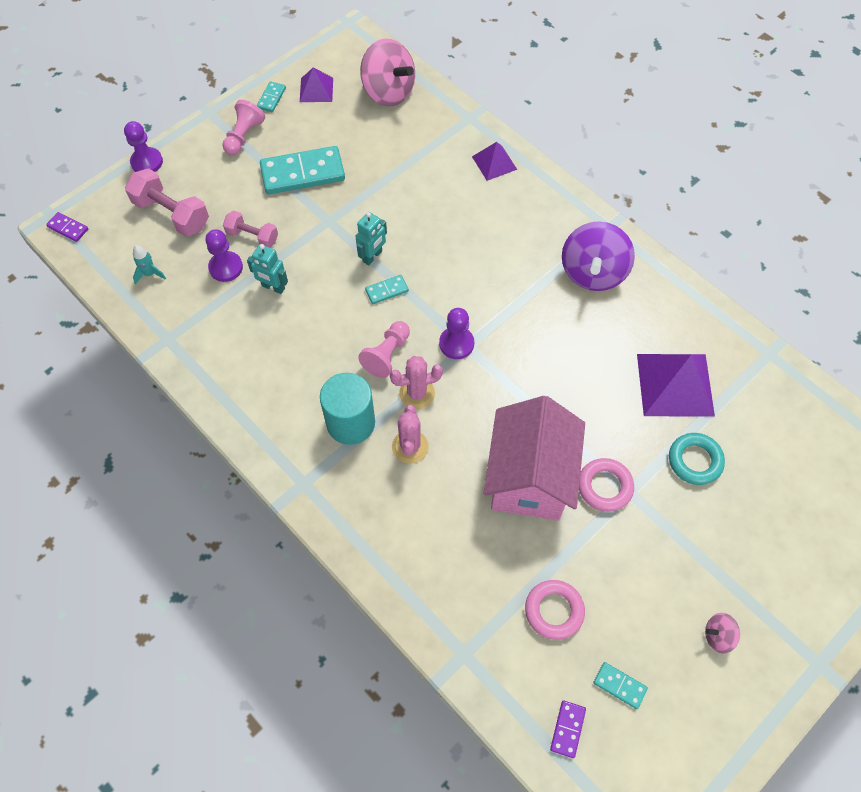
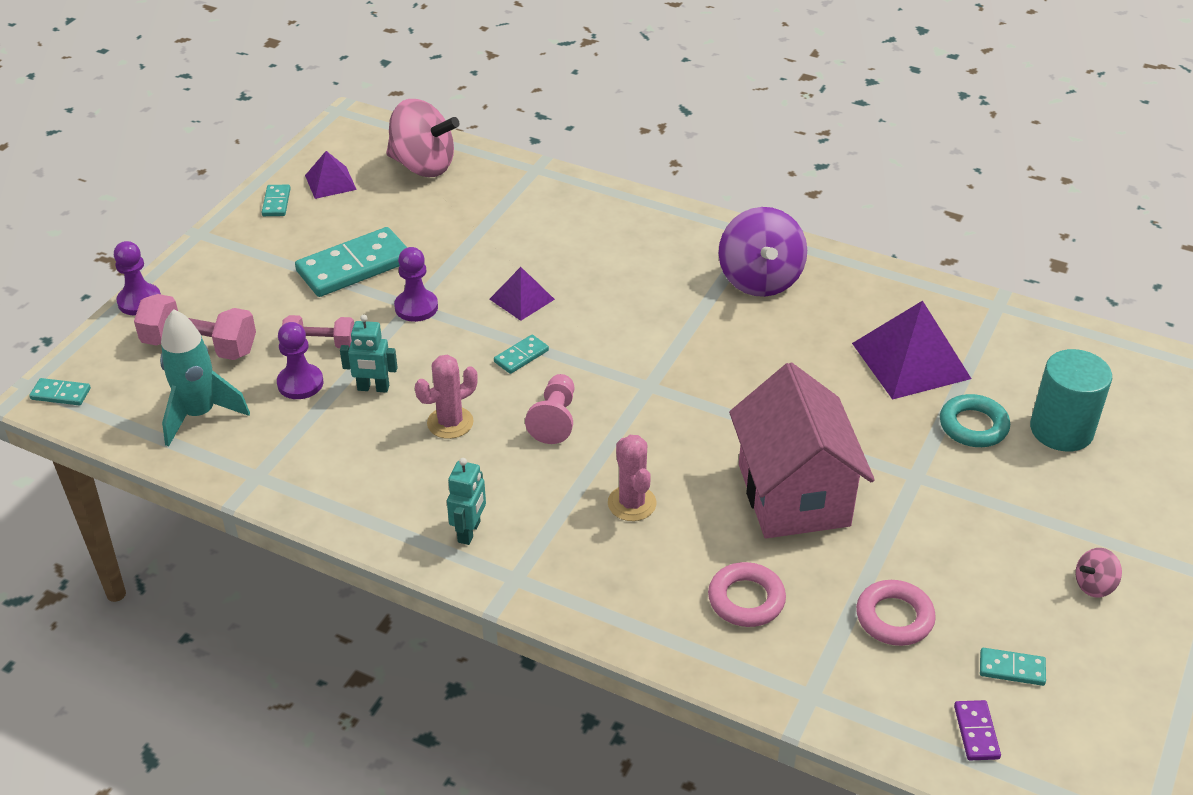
camera: 20 degrees left, 20 degrees down
purple domino [46,212,88,242] -> turquoise domino [29,378,91,405]
turquoise rocket [133,245,166,284] -> turquoise rocket [160,309,250,447], size x2.04
pink pawn [222,100,265,155] -> none
turquoise cylinder [320,373,375,445] -> turquoise cylinder moved to [1030,349,1112,452]
turquoise robot [355,212,387,265] -> turquoise robot moved to [447,458,486,545]
pink cactus [390,356,443,409] -> pink cactus moved to [415,355,478,439]
purple pawn [439,308,474,359] -> purple pawn moved to [394,247,438,322]
purple pyramid [472,142,517,181] -> purple pyramid moved to [490,267,555,321]
pink ring [579,458,634,512] -> pink ring moved to [708,562,786,627]

